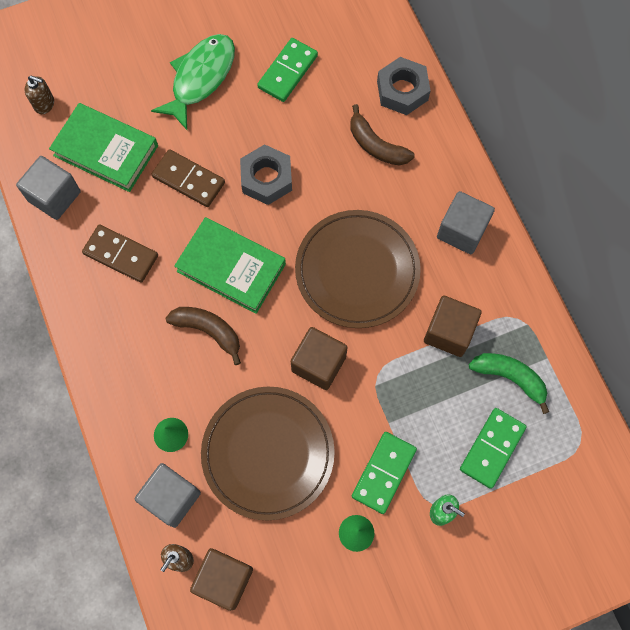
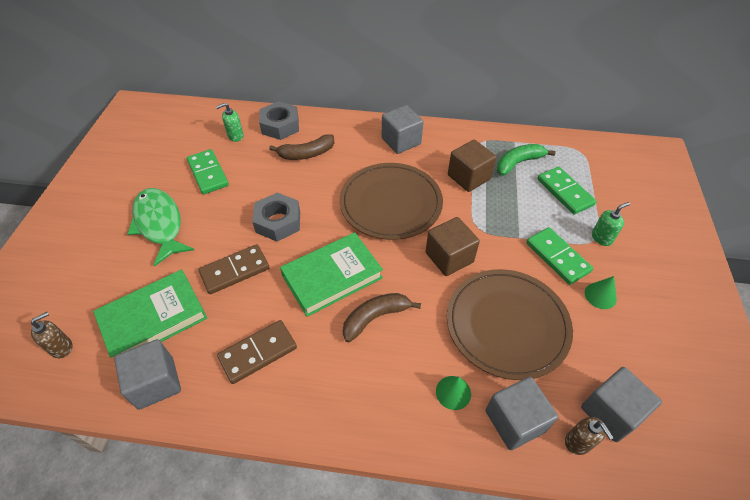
camera: 60 degrees left, 20 degrees down
brown cube [190,548,253,611] -> grey cube [581,367,662,442]
none -> green soap dispenser [216,103,244,142]

